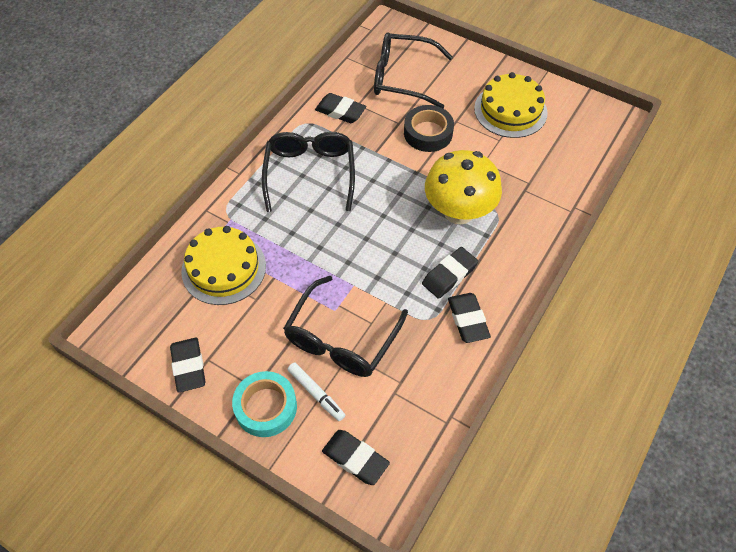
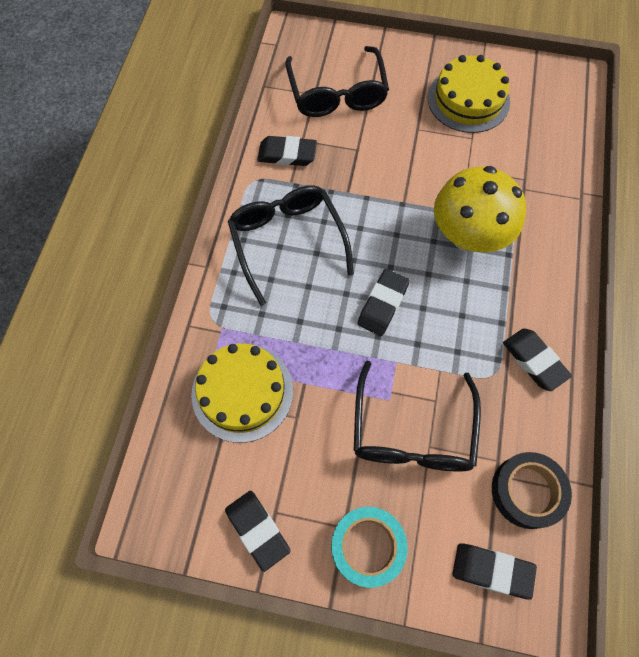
camera: 20 degrees left, 10 degrees up
white marker [287,363,345,421] -> none
black glasses [374,33,453,108] -> black glasses turned 90 degrees counterclockwise [285,46,389,117]
black tape [404,105,454,152] -> black tape moved to [492,452,572,529]
black eraser [422,247,478,299] -> black eraser moved to [357,269,410,336]

